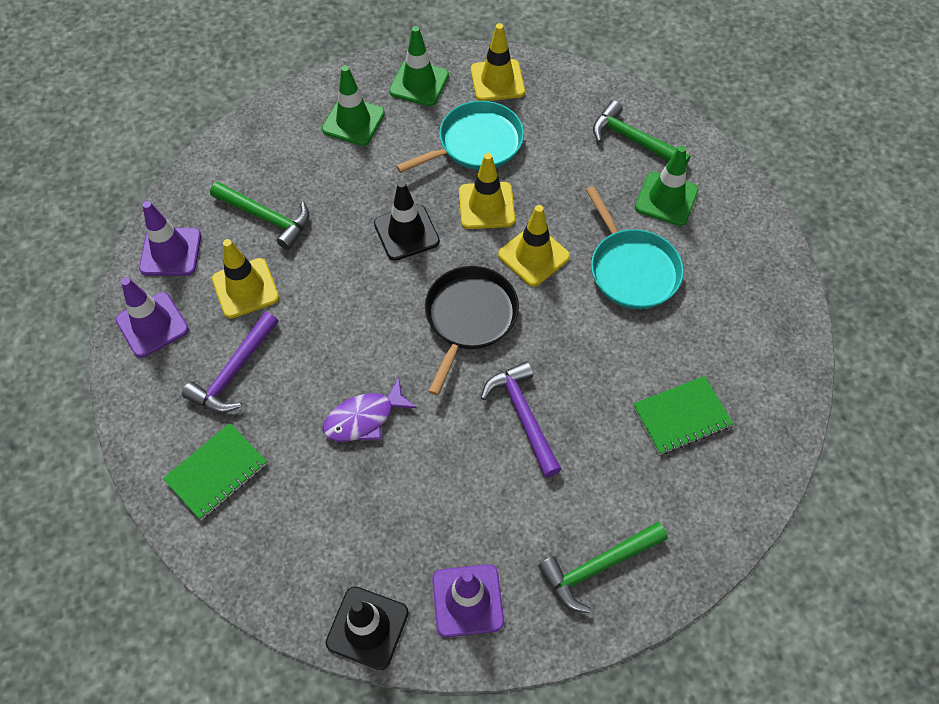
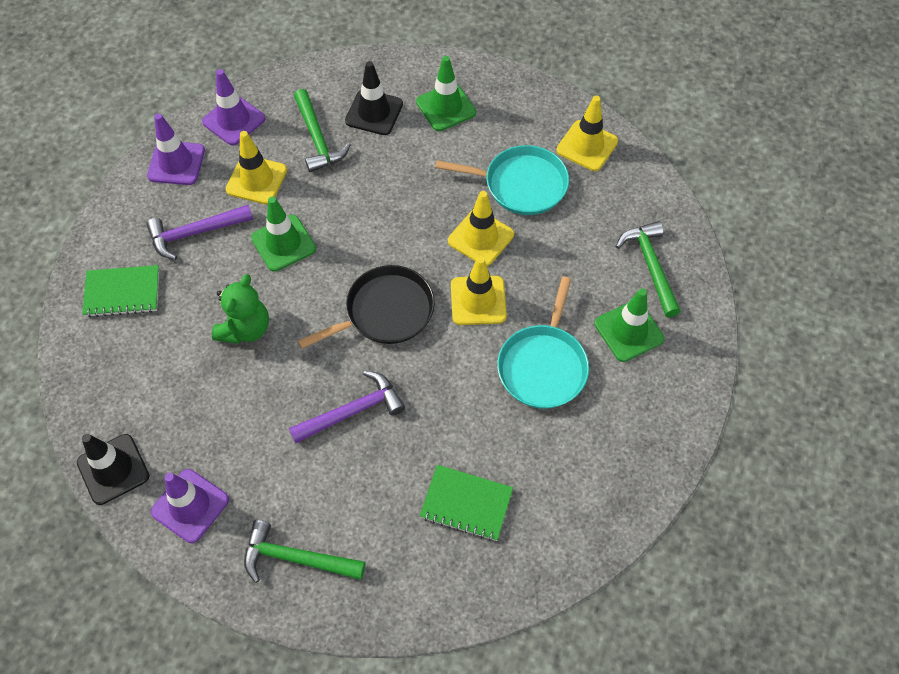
camera: 40 degrees right, 0 degrees up
purple fish [323,378,417,442] -> green teddy bear [212,274,269,344]
black traffic cone [374,181,440,261] -> black traffic cone moved to [345,61,403,135]
green traffic cone [389,26,449,106] -> green traffic cone moved to [251,197,316,272]
purple hammer [481,361,562,477] -> purple hammer turned 45 degrees clockwise [289,371,405,443]

